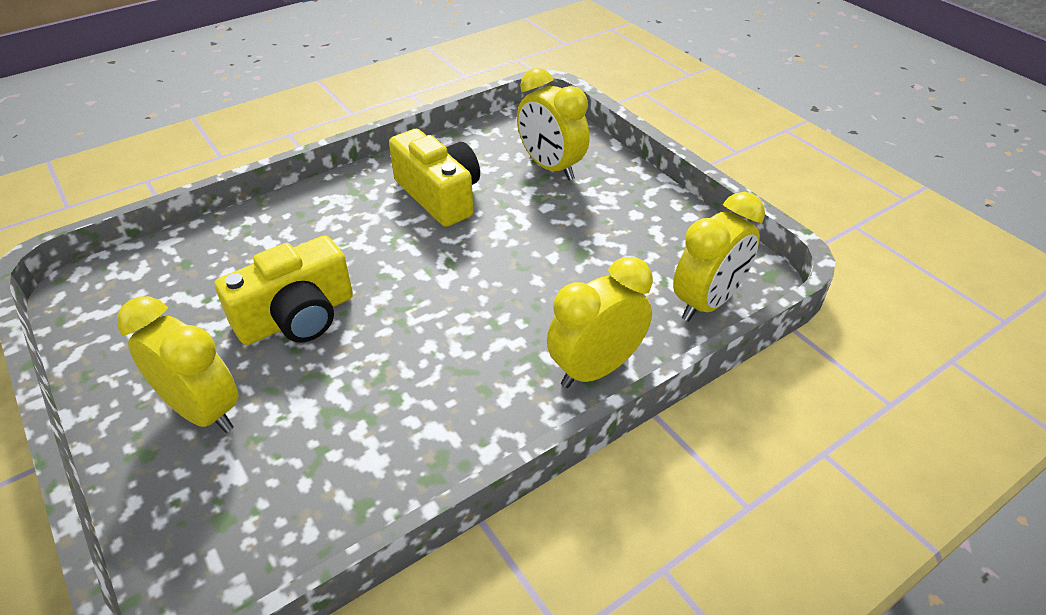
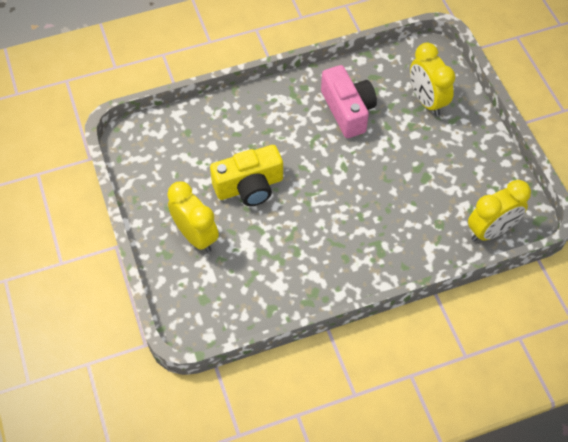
camera: 15 degrees right, 15 degrees up
yellow camera [389,129,480,227] -> pink camera [321,65,377,138]
yellow clock [547,257,653,388] -> none

